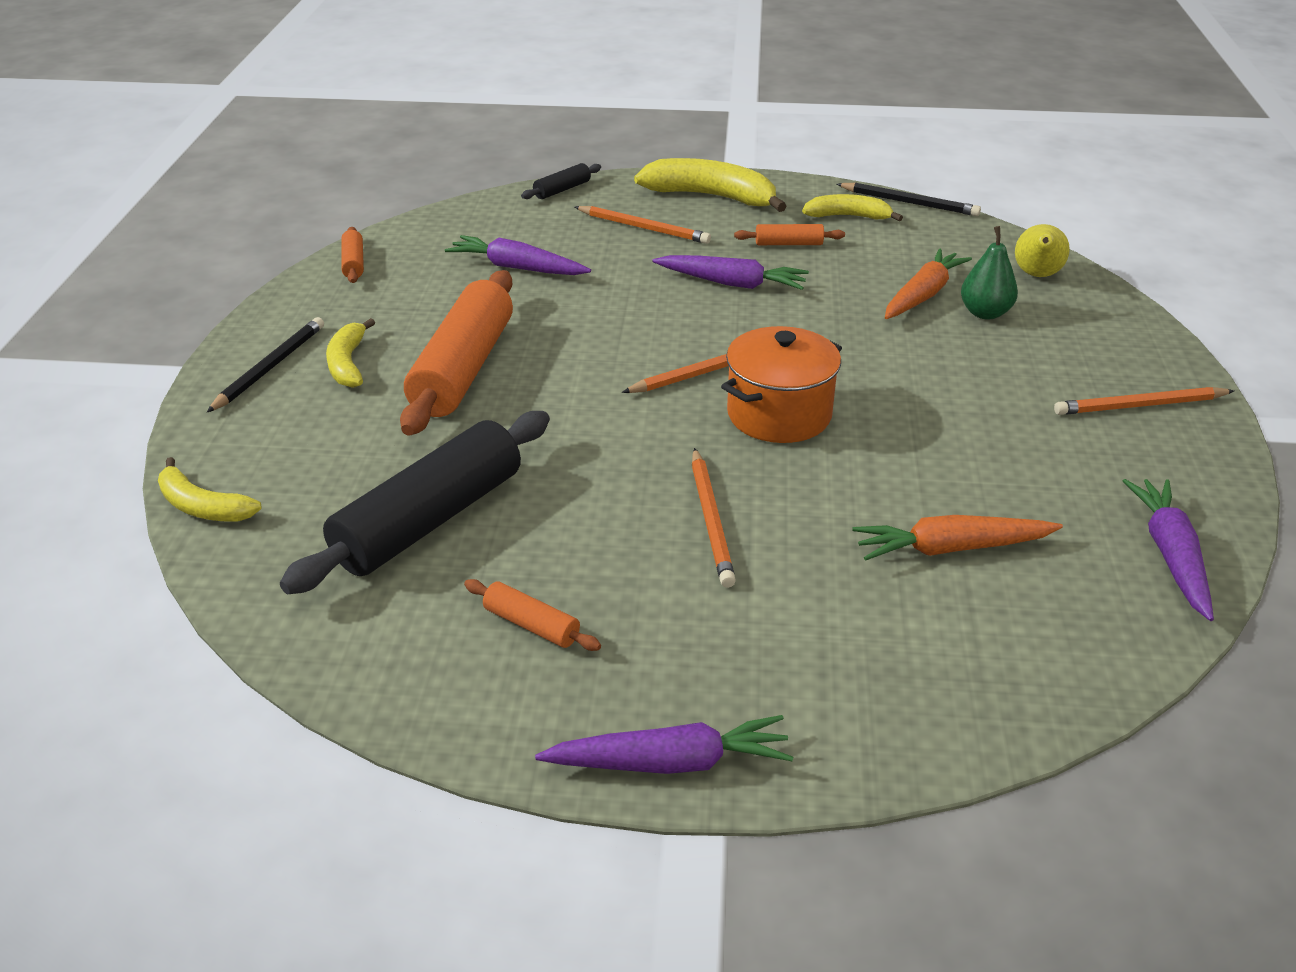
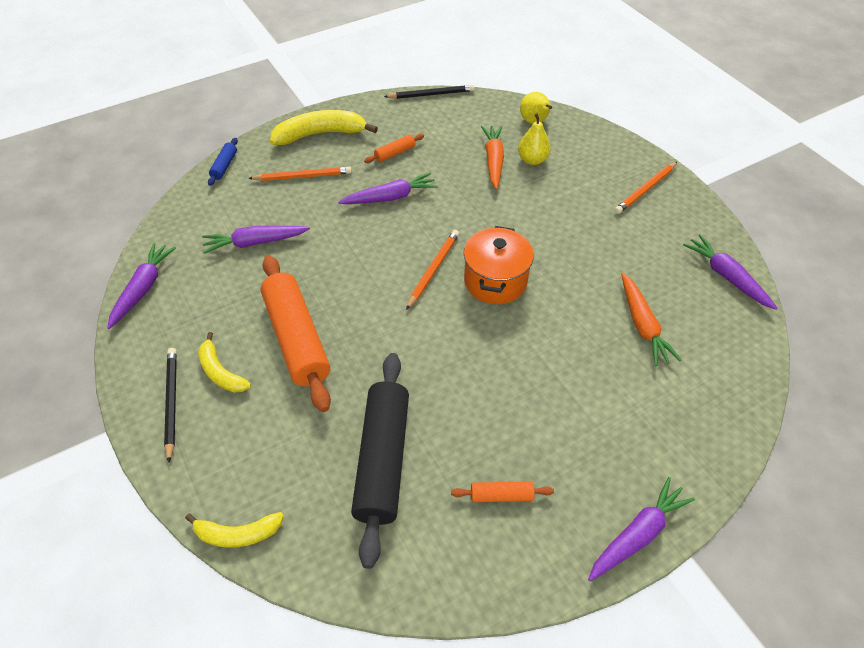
camera: 35 degrees left, 15 degrees up
orange rolling pin [341,227,364,283] -> purple carrot [107,243,176,329]
black rolling pin [521,163,601,199] -> blue rolling pin [208,138,238,186]
orange pencil [692,448,736,588] -> none
yellow banana [802,194,903,221] -> none
orange carrot [853,515,1063,561] -> orange carrot turned 60 degrees counterclockwise [621,273,681,366]
green pear [961,226,1018,319] -> yellow pear [518,113,551,165]

